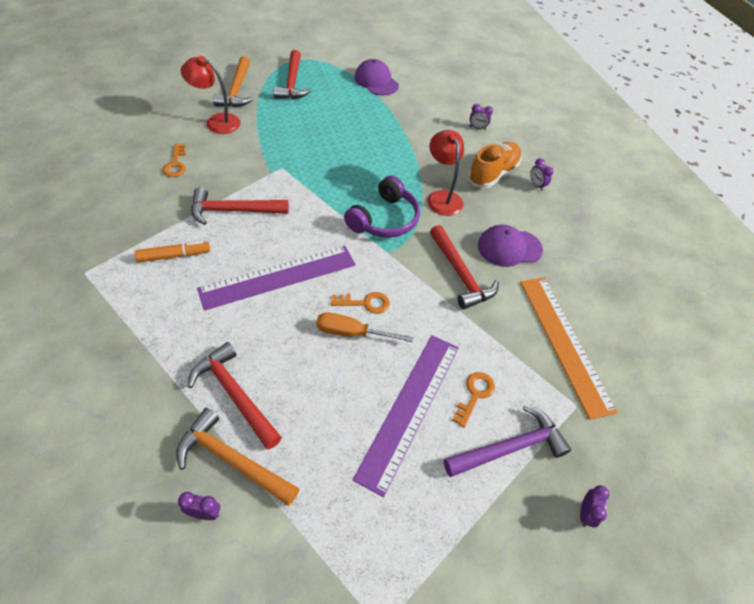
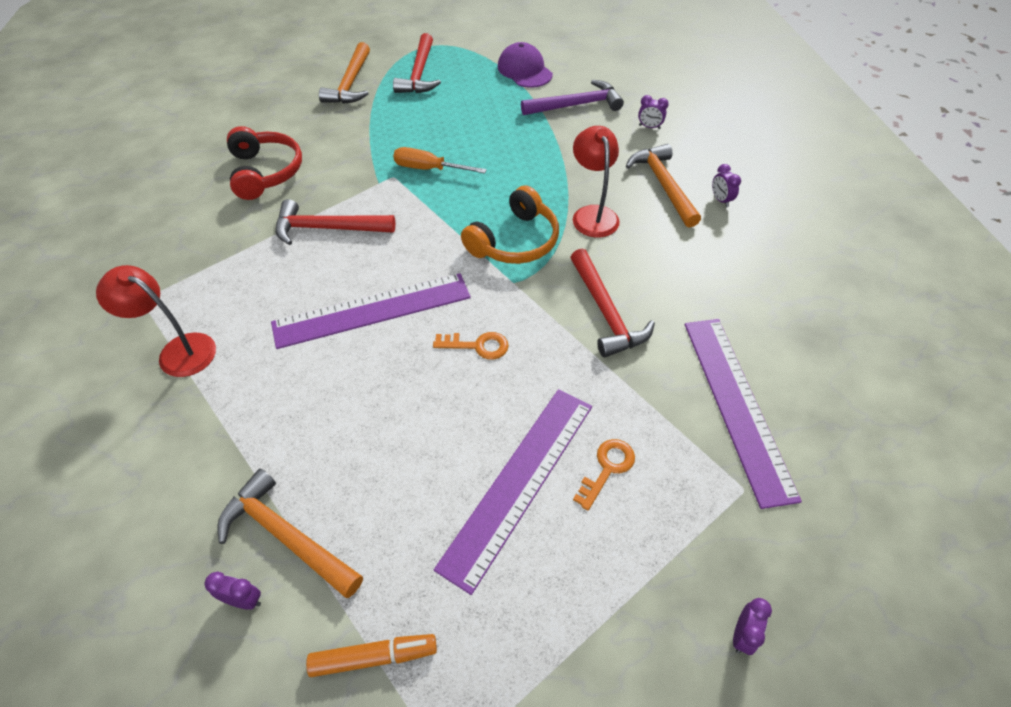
camera: 10 degrees right, 0 degrees up
orange marker [135,241,210,262] -> orange marker moved to [306,634,437,677]
orange key [163,144,186,177] -> red headphones [227,126,302,200]
red lamp [181,56,241,134] -> red lamp moved to [96,265,216,377]
red hammer [188,342,282,450] -> none
orange screwdriver [316,312,413,342] -> orange screwdriver moved to [393,147,487,174]
purple headphones [344,176,420,238] -> orange headphones [461,185,559,264]
purple hammer [444,405,571,477] -> purple hammer moved to [521,80,624,115]
orange shoe [468,142,522,188] -> orange hammer [626,144,701,227]
purple cap [478,225,543,267] -> none
orange ruler [520,277,618,420] -> purple ruler [685,319,802,509]

